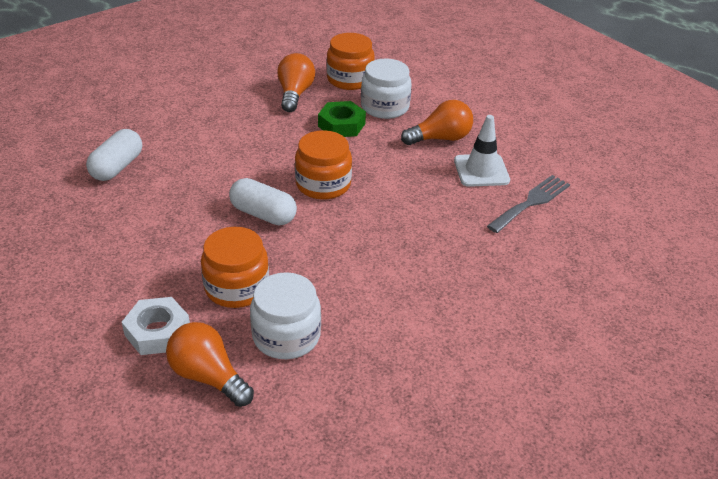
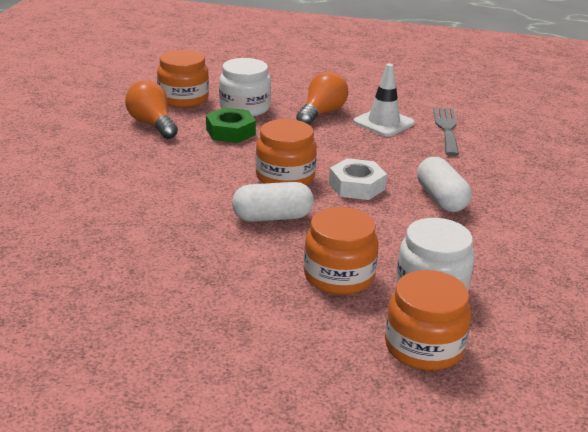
camera: 40 degrees left, 10 degrees down
white capsule [86,129,142,181] -> white capsule moved to [417,157,471,212]
white nut [122,297,190,355] -> white nut moved to [329,158,387,200]
orange light bulb [166,322,254,407] -> orange jar [385,270,471,370]

